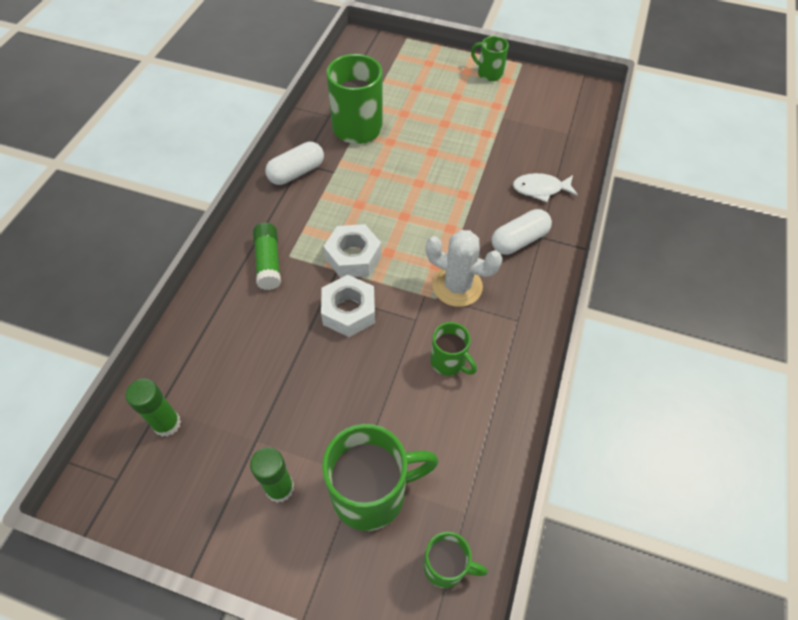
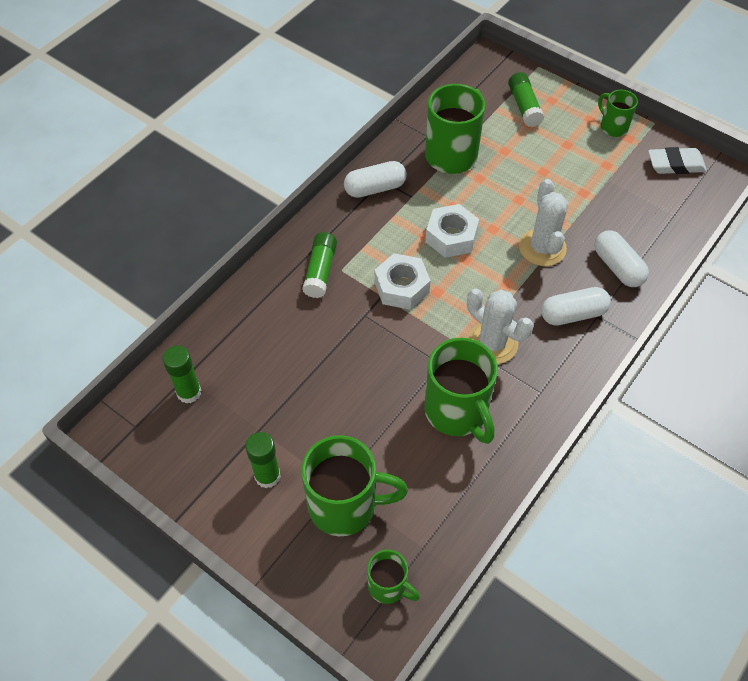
camera: 20 degrees right, 0 degrees up
white nut [321,275,375,337] -> white nut moved to [425,204,479,258]
green mug [430,322,477,376] -> green mug [424,338,498,444], size x1.84
white fish [513,173,578,202] -> white capsule [594,230,649,287]
none -> green glue stick [508,72,544,127]
none -> white cactus [519,179,568,266]
none -> white eraser [648,147,707,174]

